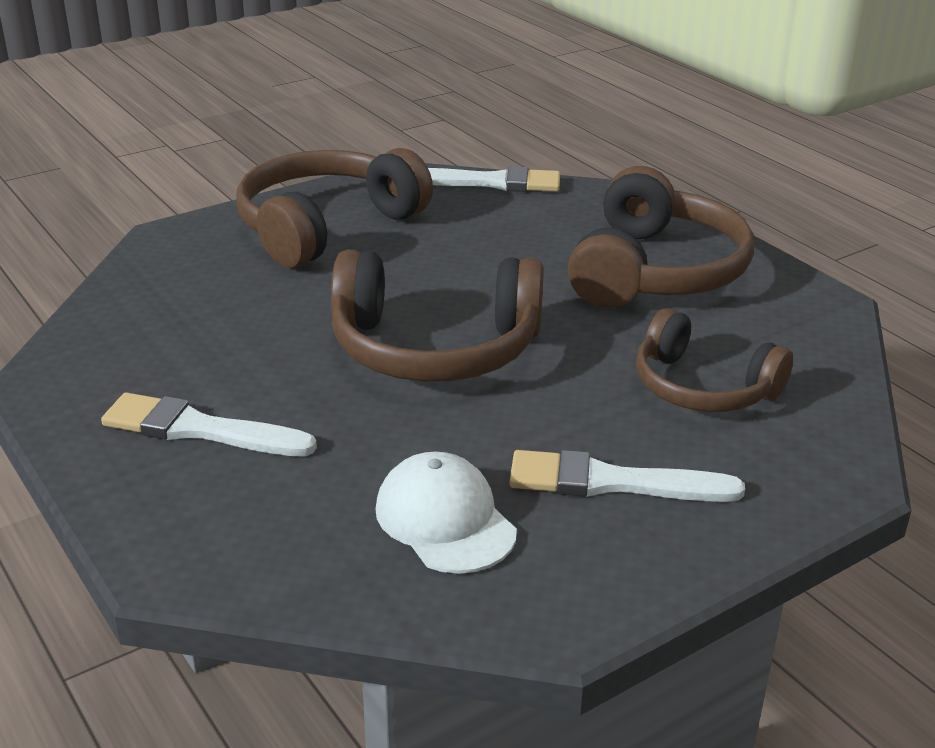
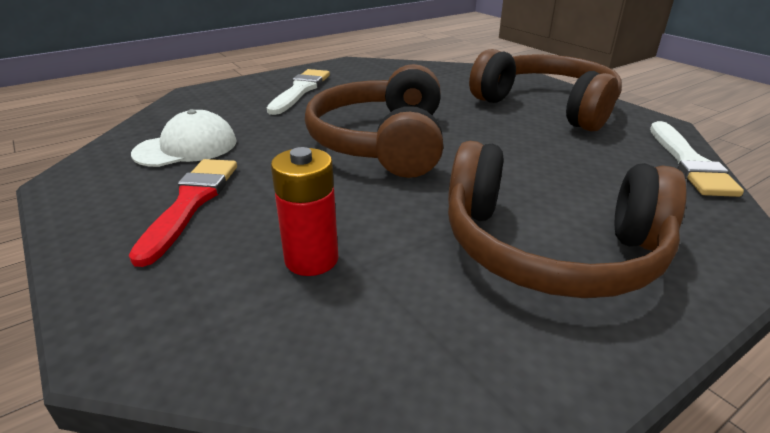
camera: 90 degrees right, 0 degrees up
white brush [510,450,745,502] -> red brush [129,159,237,267]
brown headphones [636,308,793,412] -> red battery [271,147,338,276]

